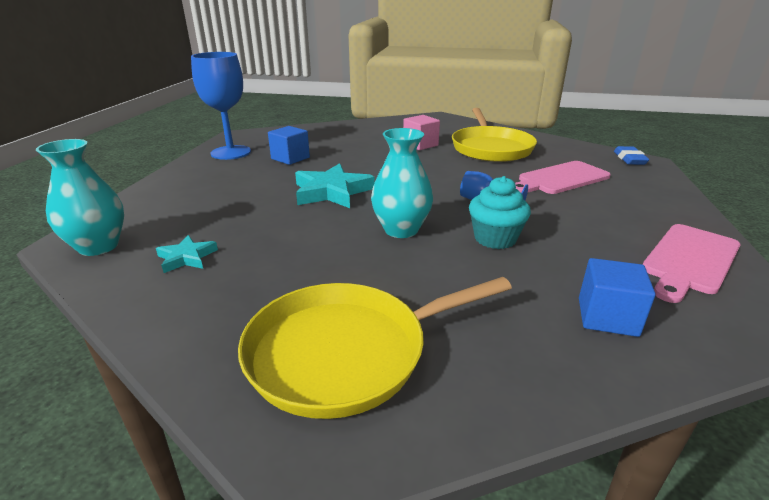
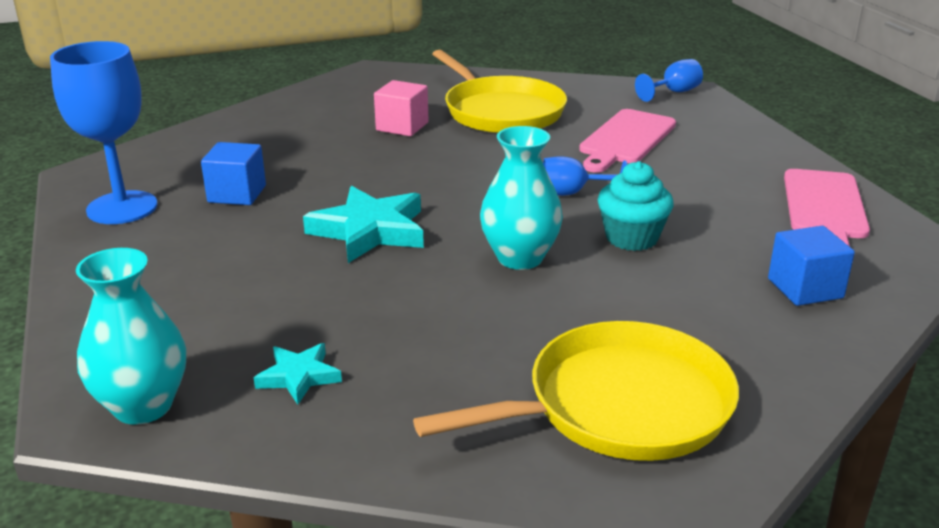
camera: 30 degrees left, 0 degrees up
yellow pan [238,277,512,419] -> yellow pan turned 150 degrees counterclockwise [413,321,739,461]
blue eraser [614,146,649,165] -> blue goblet [635,59,703,102]

